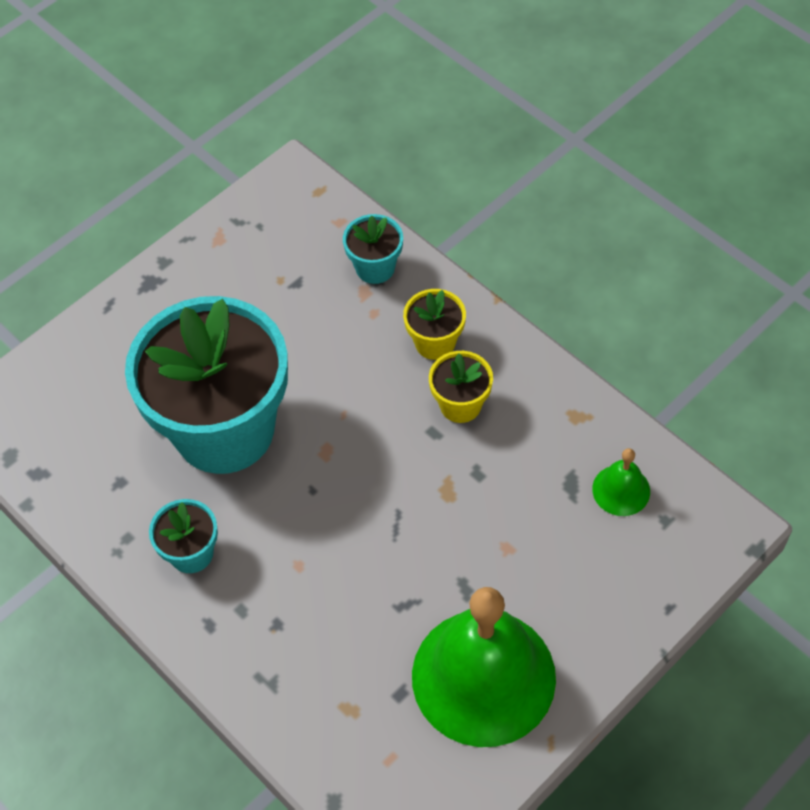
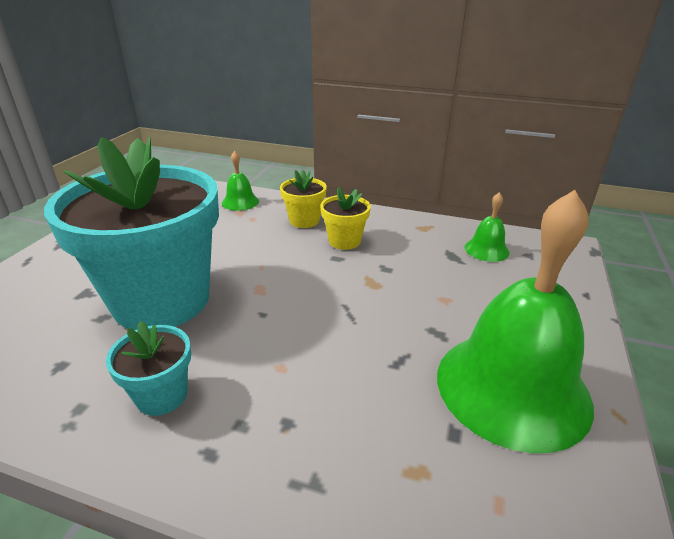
camera: 30 degrees left, 25 degrees down
turquoise flower pot [343,214,403,284] -> green bell [222,151,259,211]

